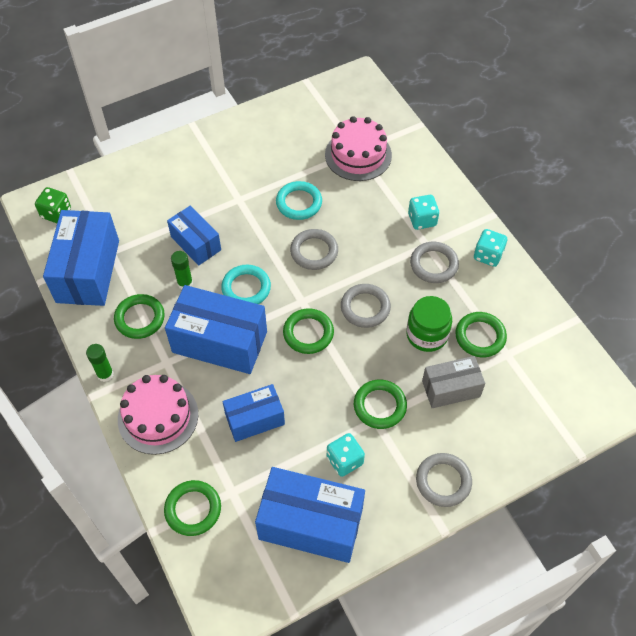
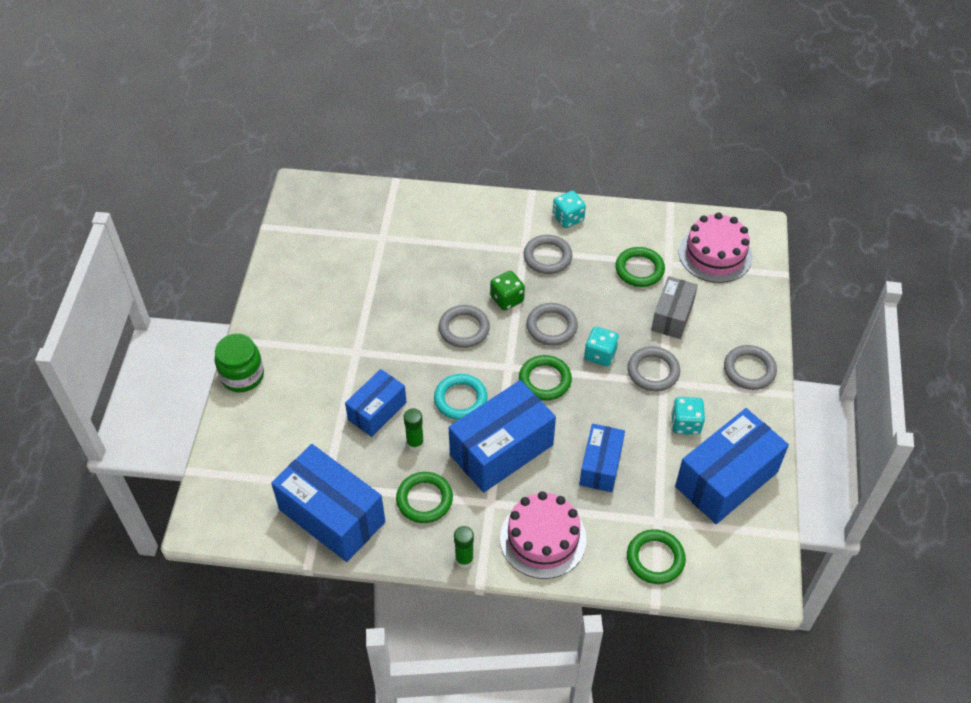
camera: 55 degrees left, 5 degrees down
green dice [35,187,71,223] -> green dice moved to [490,271,525,311]
blue box [167,206,221,265] -> blue box turned 45 degrees counterclockwise [345,369,407,437]
turquoise ring [276,181,322,220] -> none
pink cake [325,116,392,181] -> pink cake moved to [679,213,752,283]
green ring [354,379,407,429] -> grey ring [627,346,680,392]
green jar [406,296,452,352] -> green jar moved to [214,334,264,392]
turquoise dice [408,195,439,230] -> turquoise dice moved to [584,327,619,367]

